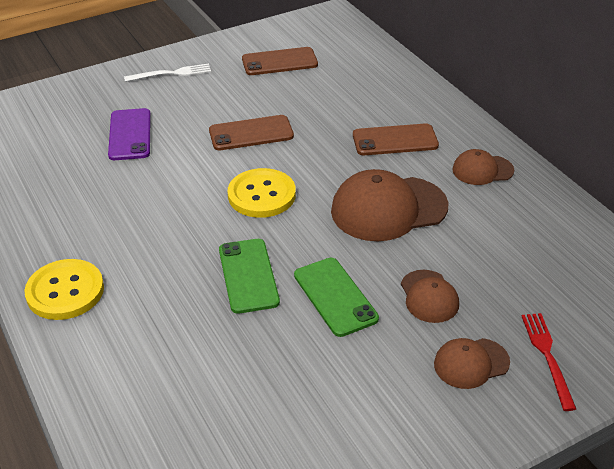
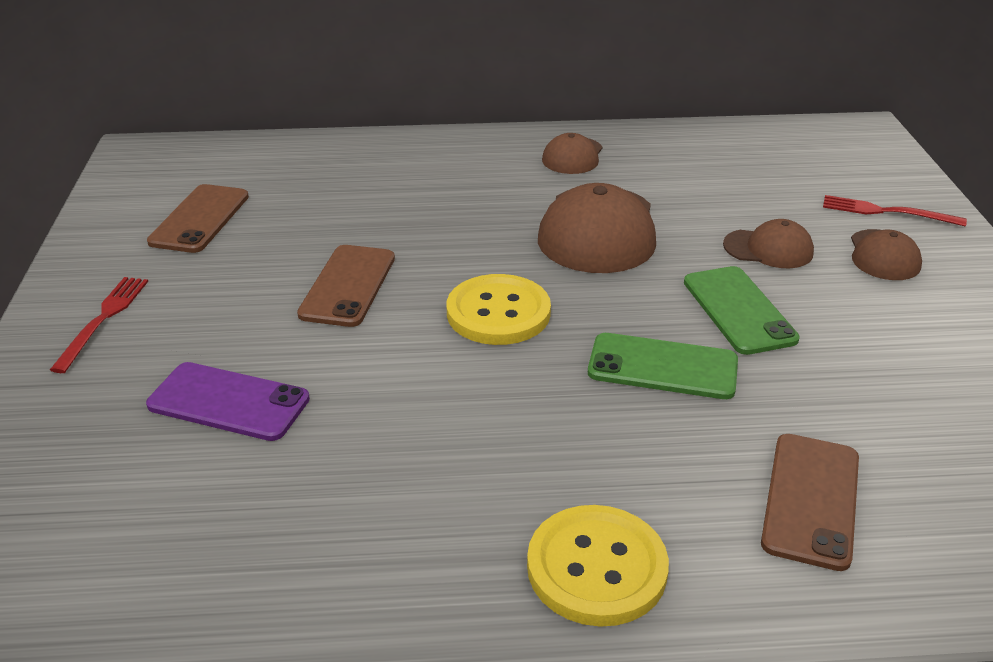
camera: 65 degrees left, 5 degrees down
white fork [124,63,211,82] -> red fork [50,277,148,373]
green phone [294,258,379,337] -> green phone turned 75 degrees clockwise [684,266,800,355]
brown phone [353,123,439,155] -> brown phone moved to [761,434,859,571]

